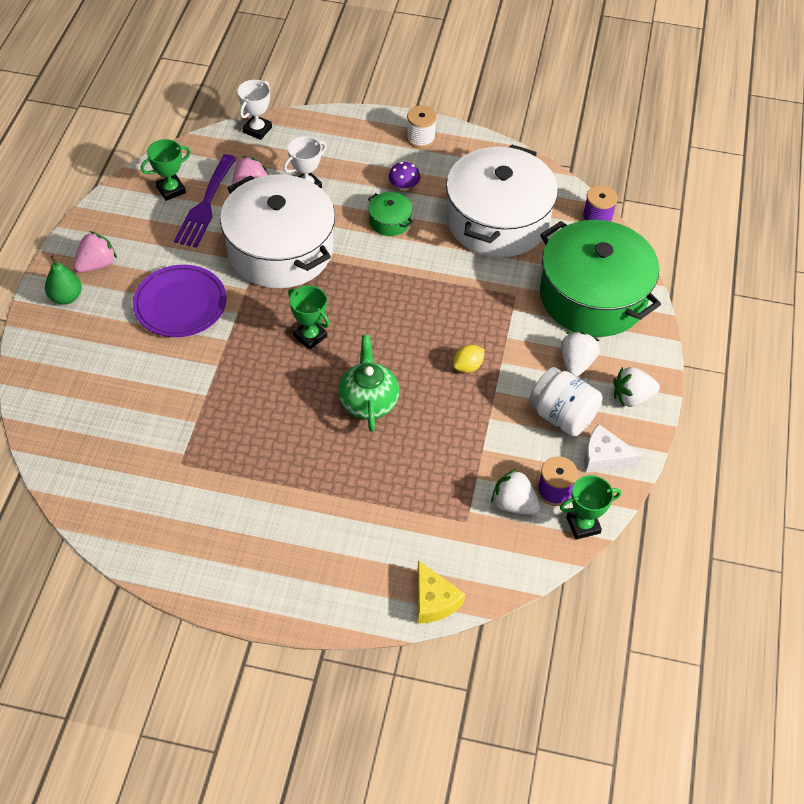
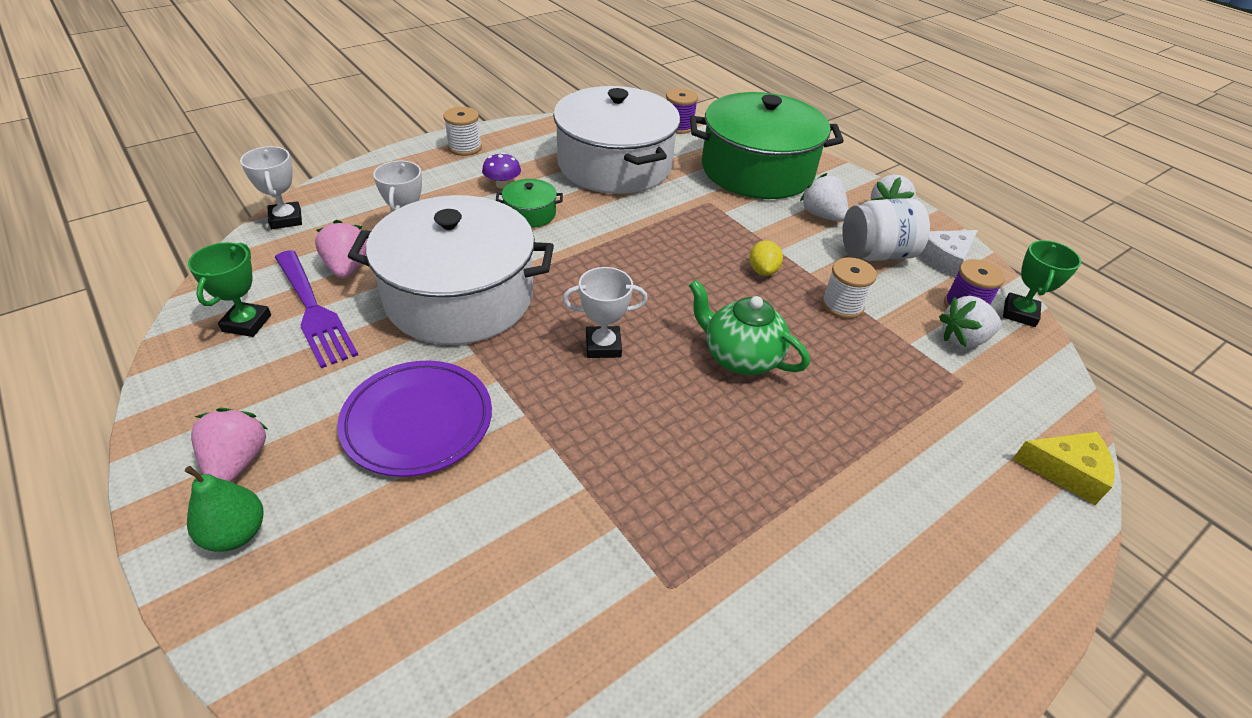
camera: 50 degrees left, 10 degrees down
green trophy [288,286,330,350] -> white trophy [563,267,648,358]
none -> white spool [822,257,877,319]

